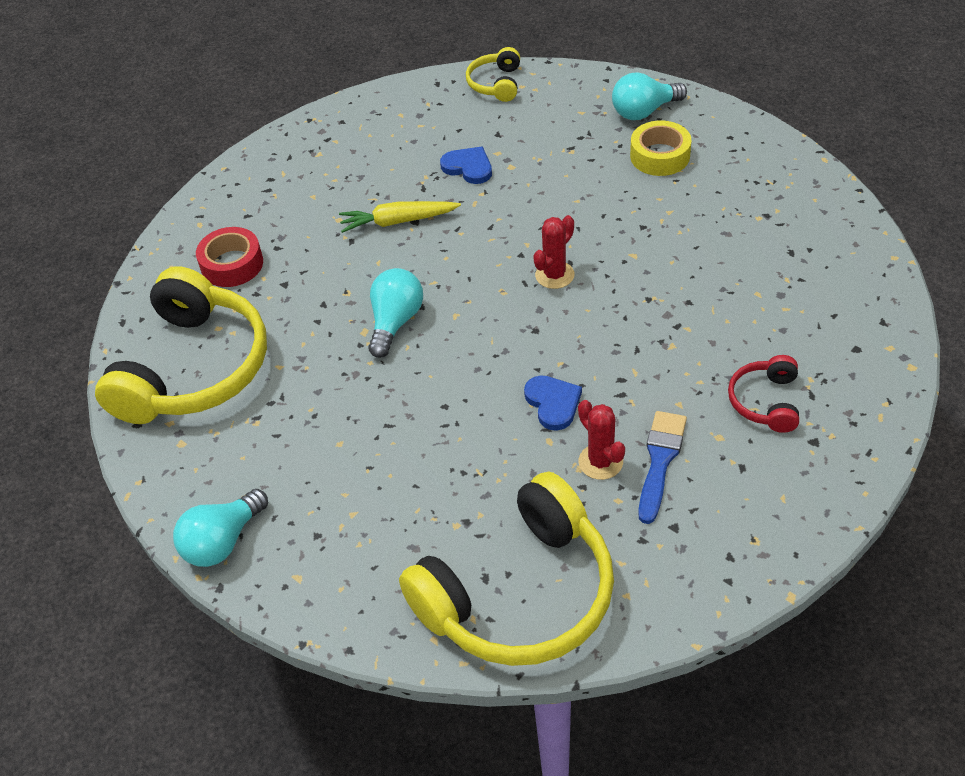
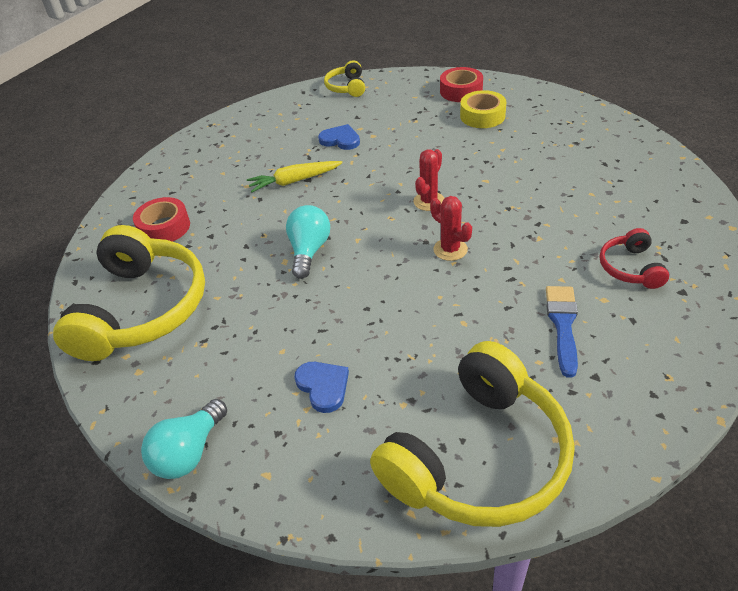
camera: 10 degrees left, 5 degrees down
blue heart [524,375,582,431] -> blue heart moved to [294,362,349,413]
red cactus [578,400,625,480] -> red cactus moved to [430,196,472,261]
turquoise light bulb [612,72,687,120] -> red tape [440,67,483,102]

